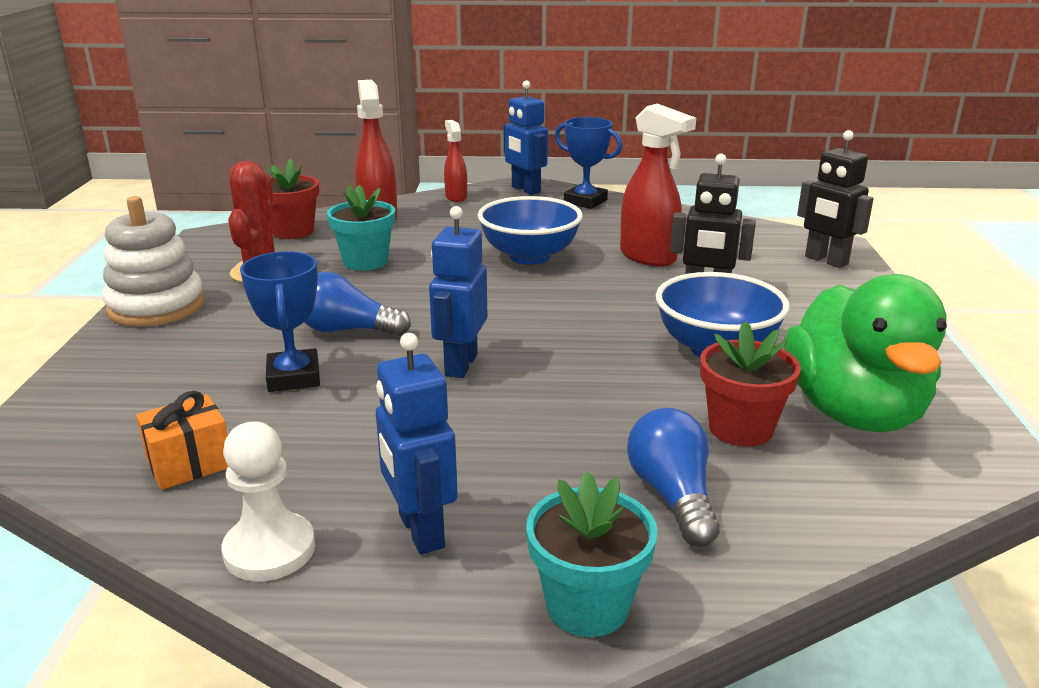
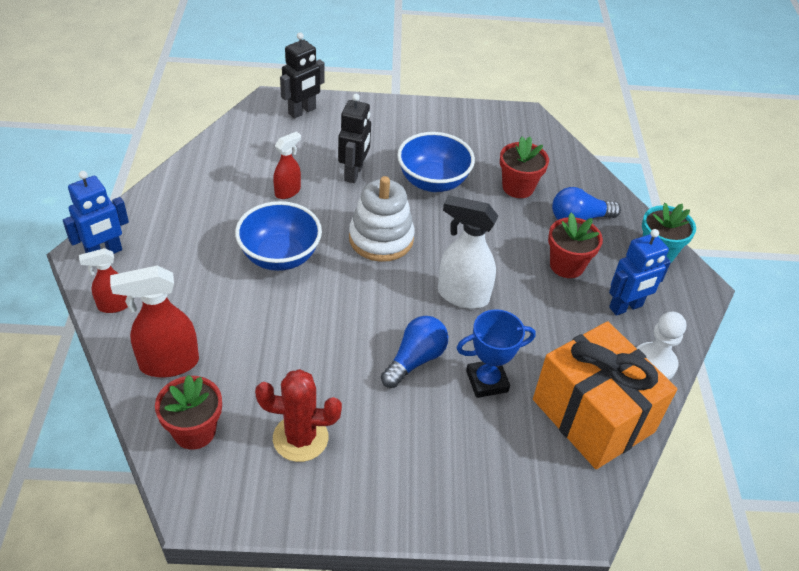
camera: 95 degrees left, 20 degrees up
white stacking toy [102,196,205,327] -> white stacking toy moved to [349,176,415,262]
orange gift [136,391,228,490] -> orange gift [533,321,677,469], size x2.27
blue light bulb [304,272,411,336] -> blue light bulb turned 150 degrees counterclockwise [381,316,448,388]
turquoise flower pot [327,185,395,271] -> none
blue robot [429,206,487,378] -> white spray bottle [438,195,498,309]
blue trophy [555,117,622,209] -> none
red spray bottle [620,103,696,266] -> red spray bottle [273,131,301,199], size x0.60
green duck [784,274,947,432] -> none
none -> red flower pot [548,213,603,278]

